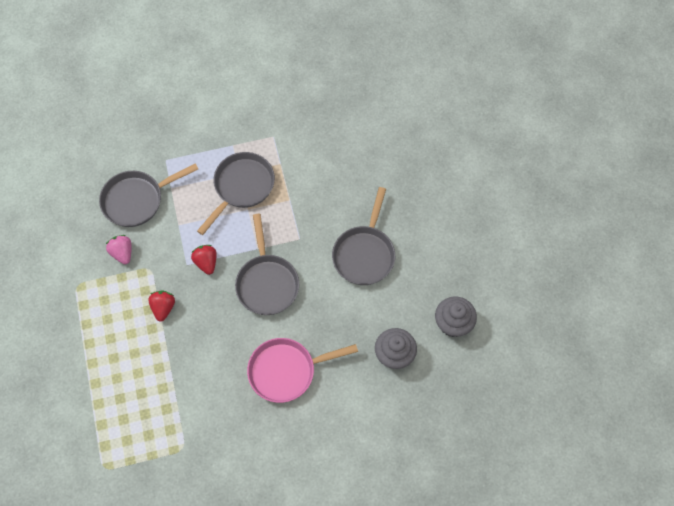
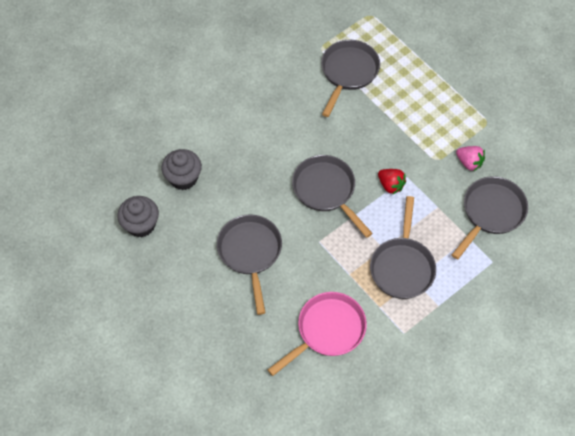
camera: 155 degrees right, 5 degrees down
red strawberry [148,290,175,322] -> none
pink pan [247,338,358,403] -> pink pan moved to [268,292,367,376]
none -> grey pan [321,40,380,117]

